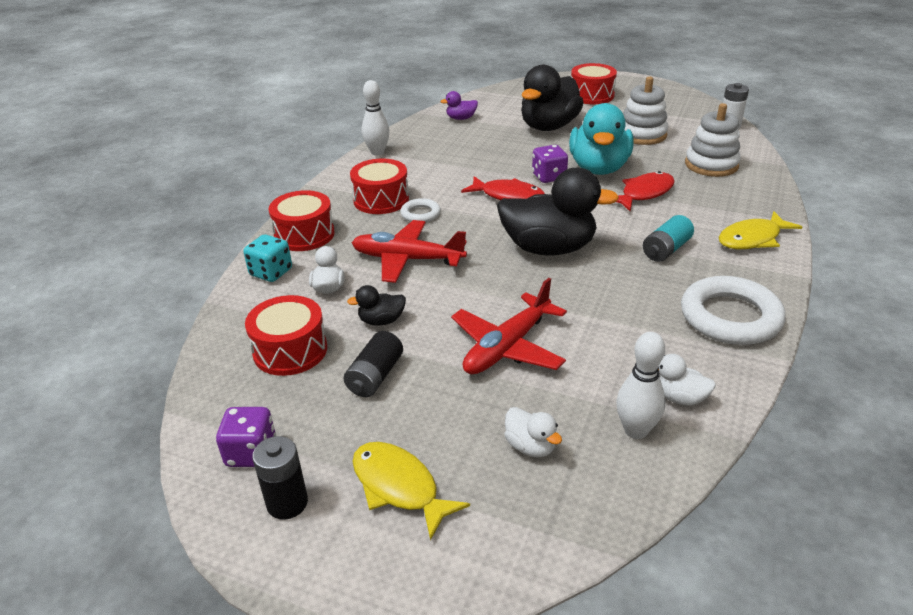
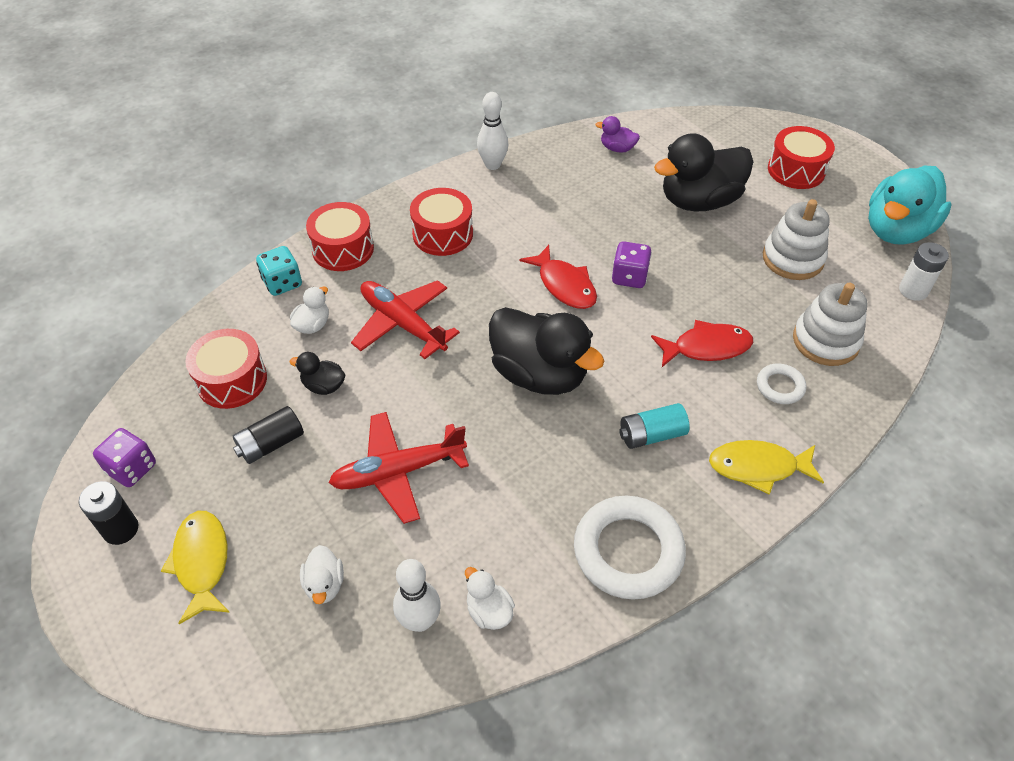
camera: 30 degrees right, 15 degrees up
white ring [400,198,441,223] -> white ring moved to [757,363,806,404]
turquoise duck [569,103,634,175] -> turquoise duck moved to [868,166,952,245]

